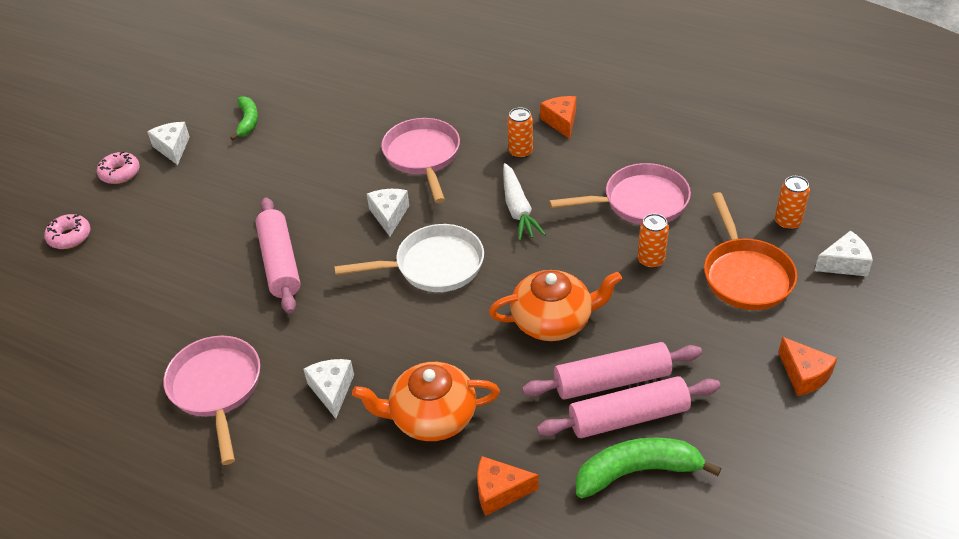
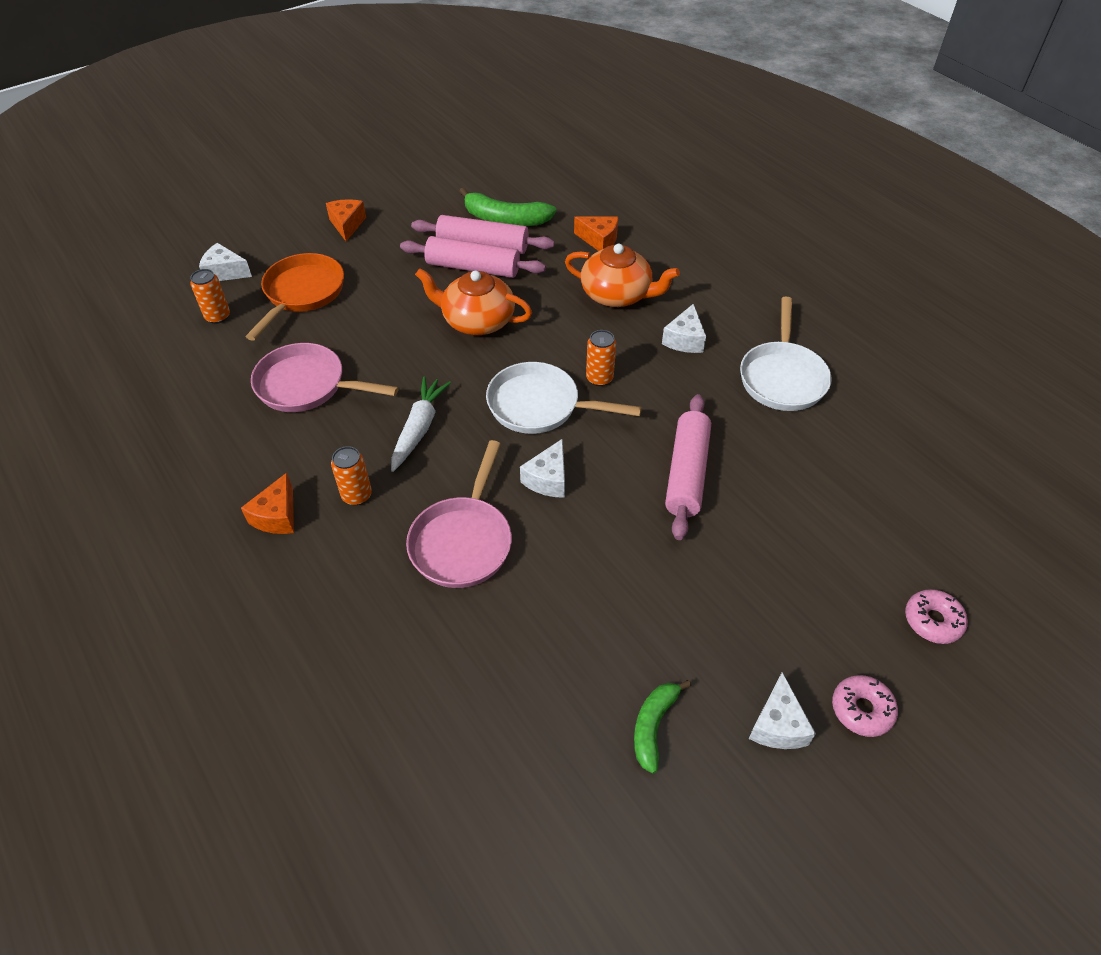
camera: 155 degrees left, 5 degrees up
pink pan [163,336,260,465] -> white pan [740,297,832,411]
orange can [637,214,669,268] -> orange can moved to [586,330,616,386]

